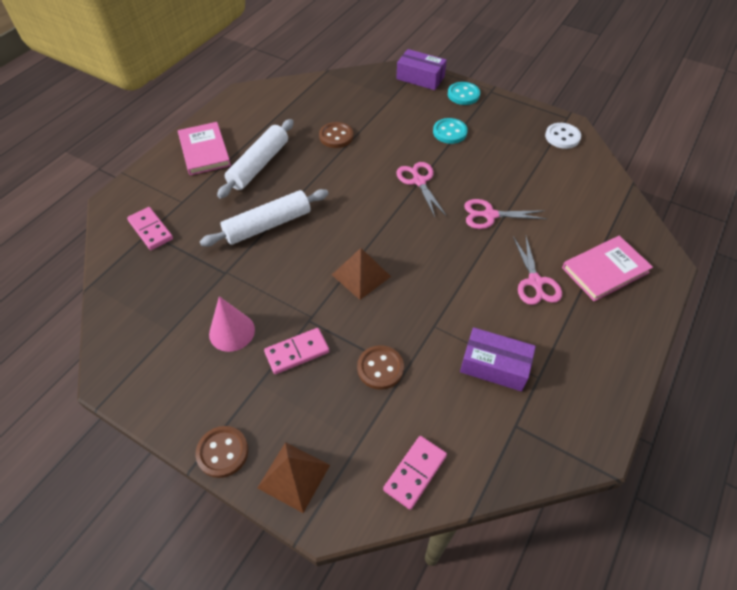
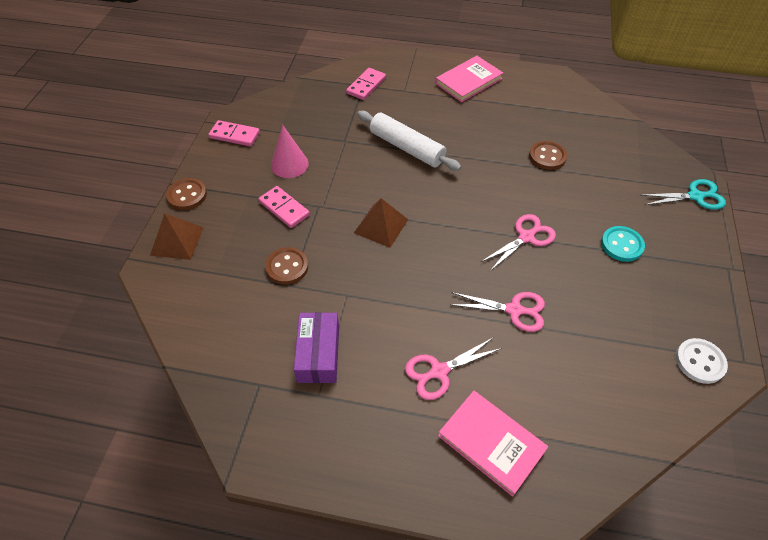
camera: 70 degrees right, 0 degrees up
white rolling pin [217,119,294,199] -> none
pink domino [383,436,447,510] -> pink domino moved to [208,120,260,146]
purple box [396,49,447,90] -> turquoise scissors [642,179,726,210]
turquoise button [448,82,480,105] -> none
pink scissors [464,199,547,229] -> pink scissors turned 120 degrees clockwise [450,292,545,332]

